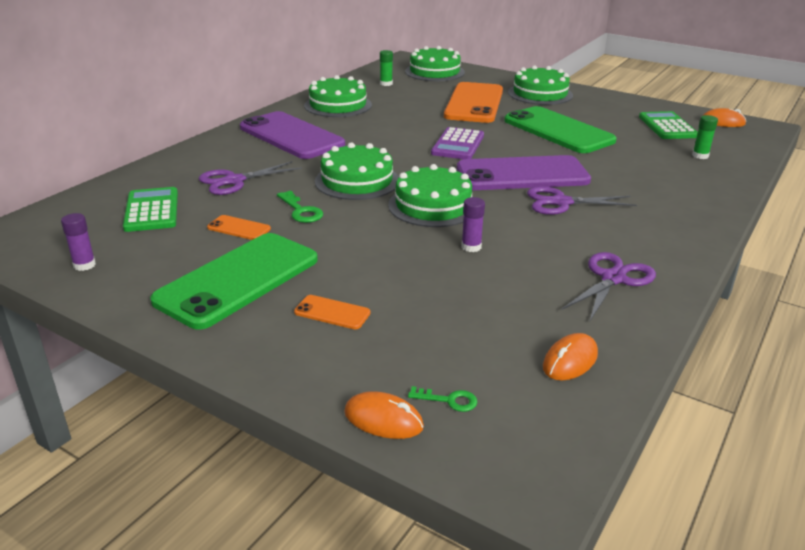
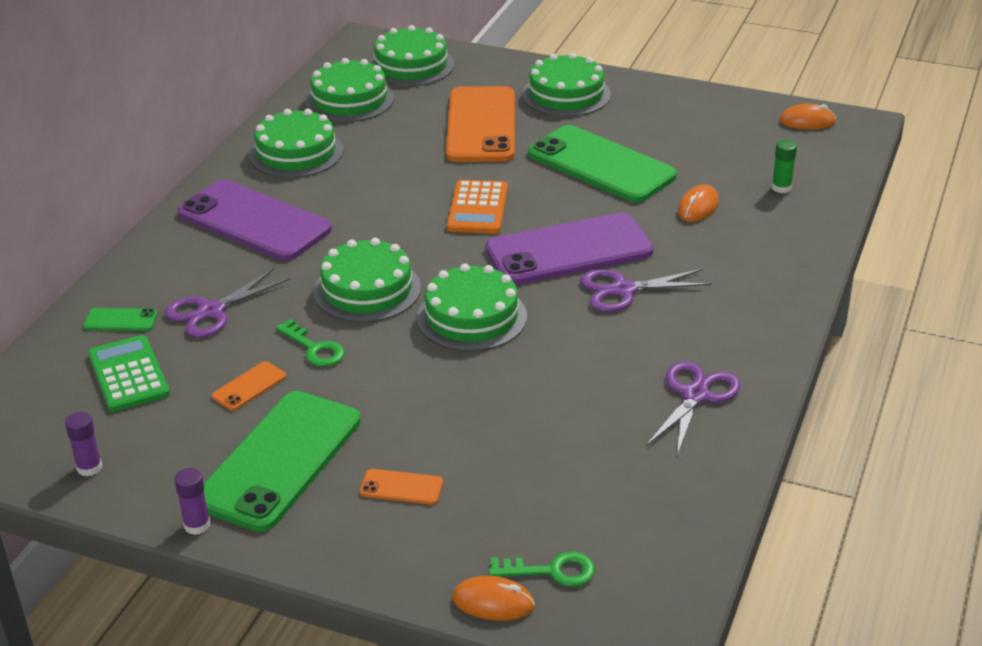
camera: 10 degrees left, 5 degrees up
orange phone [207,215,271,240] -> orange phone turned 60 degrees counterclockwise [212,361,286,411]
green glue stick [380,50,393,86] -> green cake [305,58,394,122]
green key [408,386,478,412] -> green key [489,552,595,587], size x1.52
purple calculator [431,127,484,159] -> orange calculator [447,180,508,234]
purple glue stick [461,197,485,252] -> purple glue stick moved to [174,468,210,535]
orange mouse [543,333,598,380] -> orange mouse moved to [678,184,719,222]
green calculator [639,111,698,139] -> none
none -> green phone [83,308,158,331]

